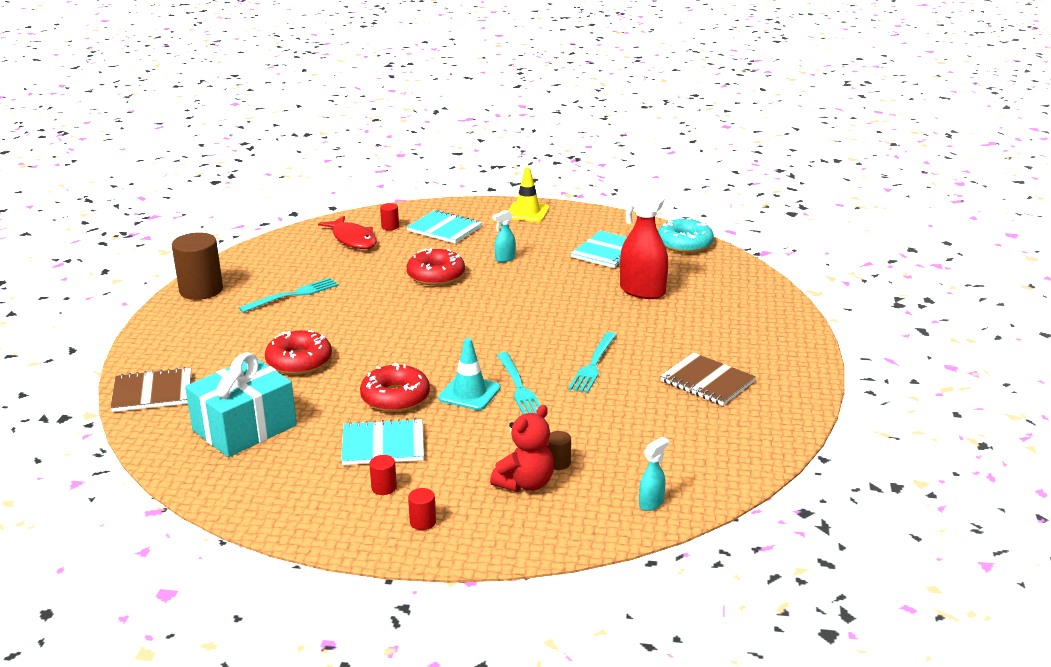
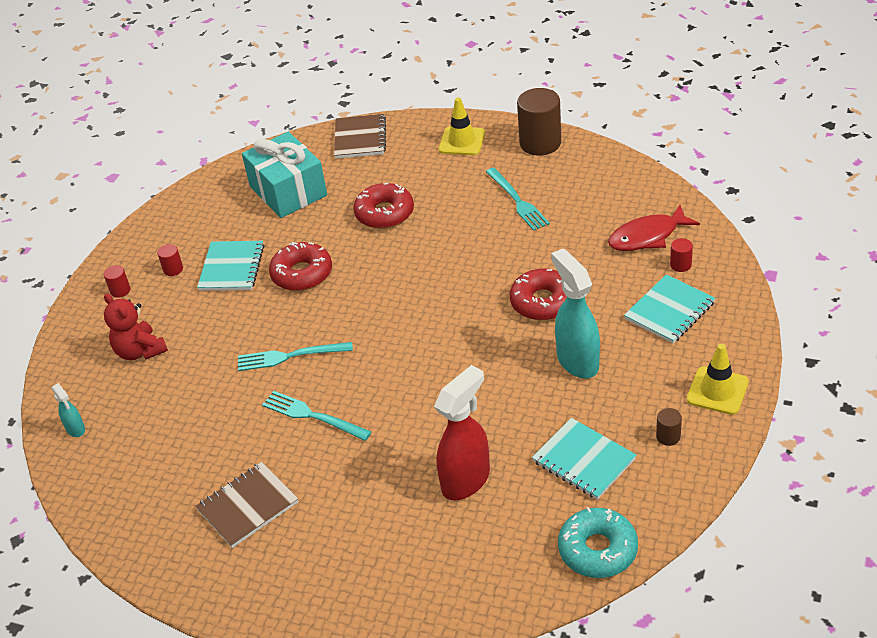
camera: 105 degrees right, 15 degrees up
turquoise traffic cone [438,338,501,410] -> none
turquoise spray bottle [493,210,516,262] -> turquoise spray bottle [551,248,600,378], size x2.05
brown cylinder [548,431,571,470] -> brown cylinder moved to [656,408,682,446]
none -> yellow traffic cone [439,97,485,155]

